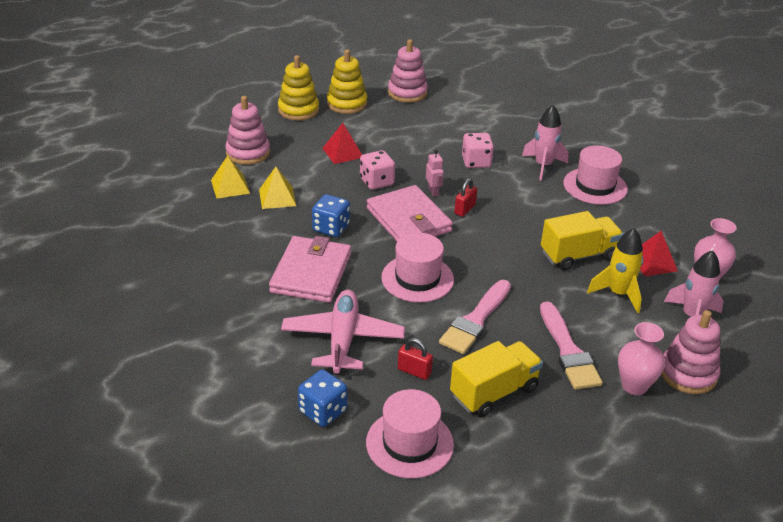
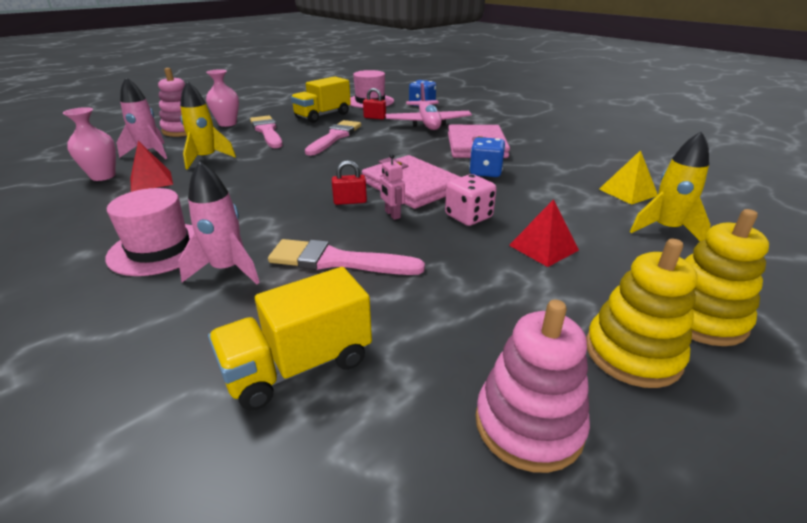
camera: 170 degrees right, 5 degrees down
pink stacking toy [225,96,270,165] -> yellow rocket [630,131,711,241]
yellow pyramid [259,167,296,209] -> none
pink hat [381,233,454,303] -> none
red padlock [454,178,477,217] -> red padlock turned 60 degrees clockwise [332,160,367,205]
pink dice [462,133,494,168] -> pink brush [268,239,425,275]
yellow truck [541,211,624,270] -> yellow truck moved to [208,267,372,410]

